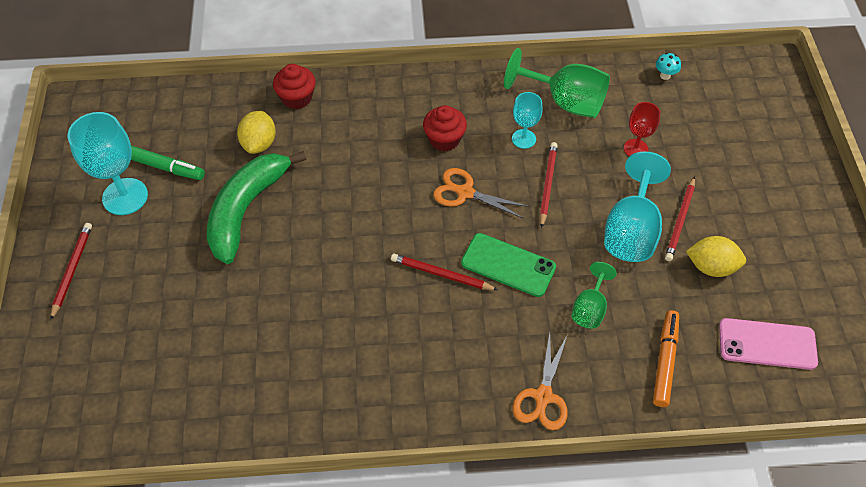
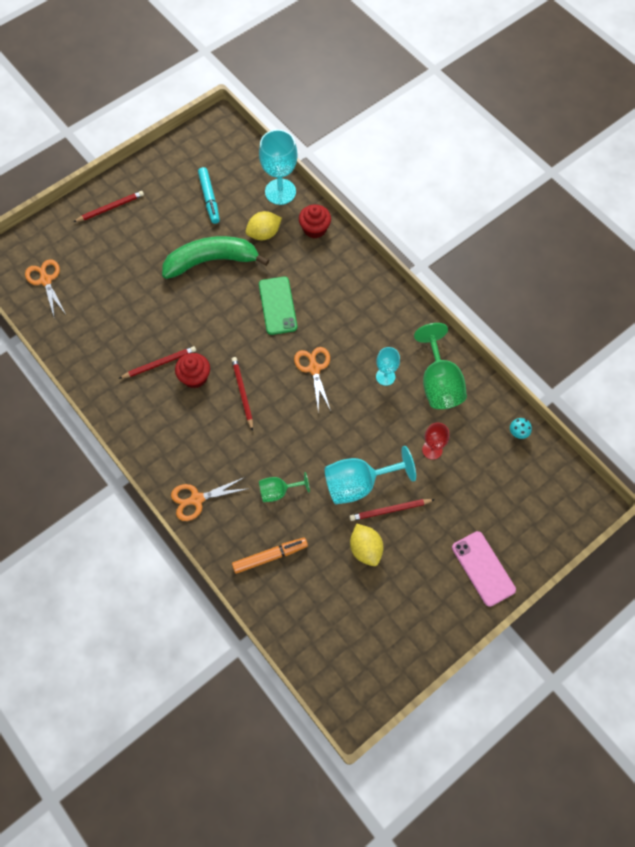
camera: 55 degrees right, 10 degrees up
turquoise goblet [68,112,148,215] -> turquoise goblet moved to [259,130,298,205]
green marker [131,146,205,180] -> turquoise marker [198,167,220,224]
red cupcake [423,105,467,151] -> red cupcake moved to [175,353,210,388]
green phone [461,233,556,297] -> green phone moved to [259,277,297,335]
red pencil [540,142,558,228] -> red pencil moved to [118,346,196,379]
pink phone [719,318,818,370] -> pink phone moved to [452,531,516,607]
none -> orange scissors [25,259,65,316]

